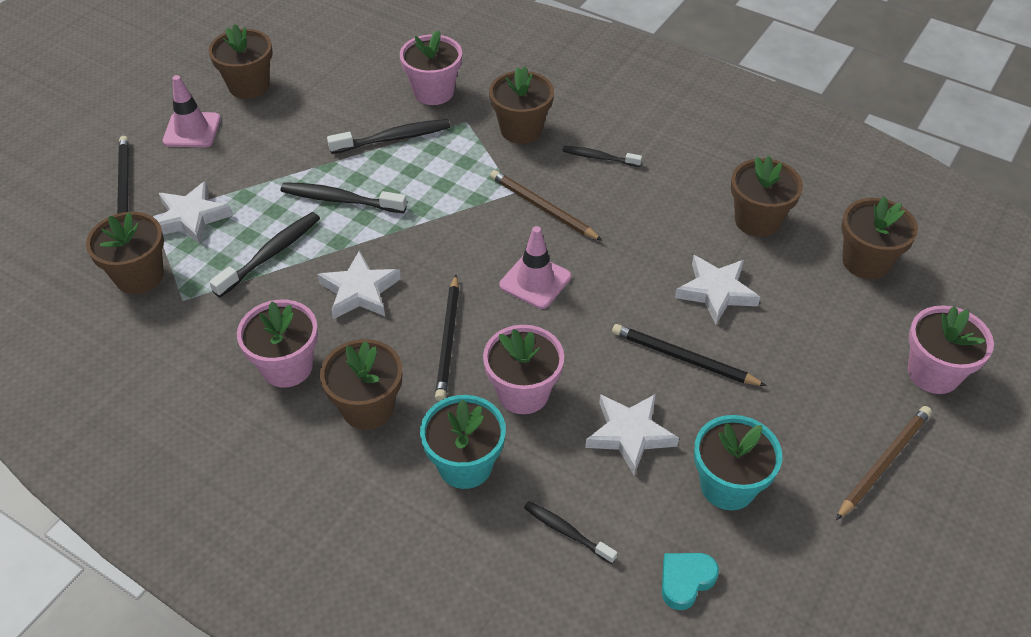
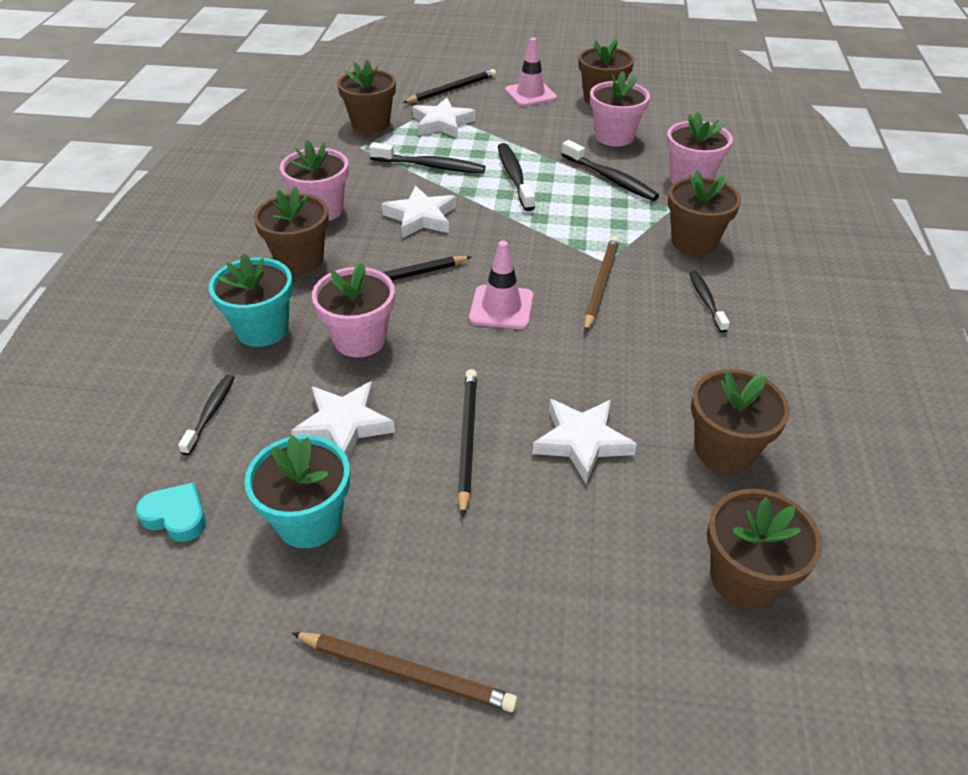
camera: 65 degrees right, 5 degrees down
pink flower pot [908,305,994,394] -> pink flower pot moved to [590,71,650,147]

